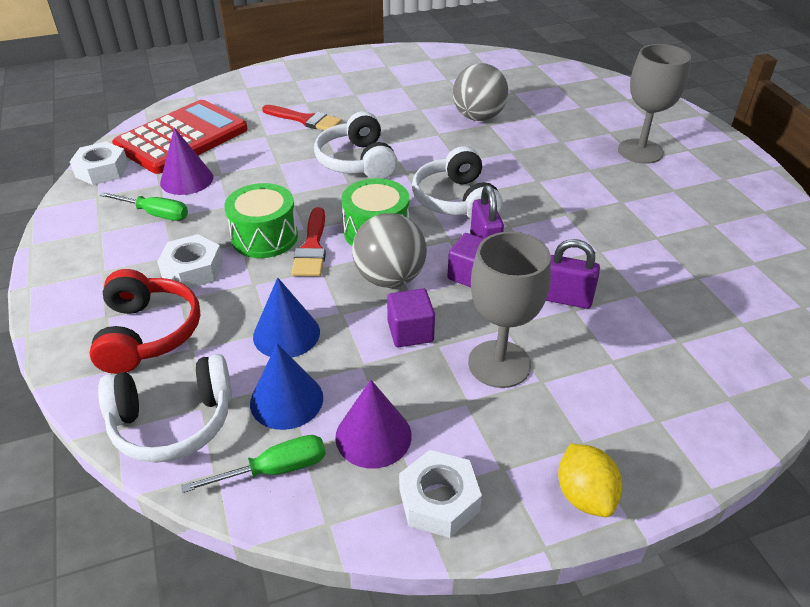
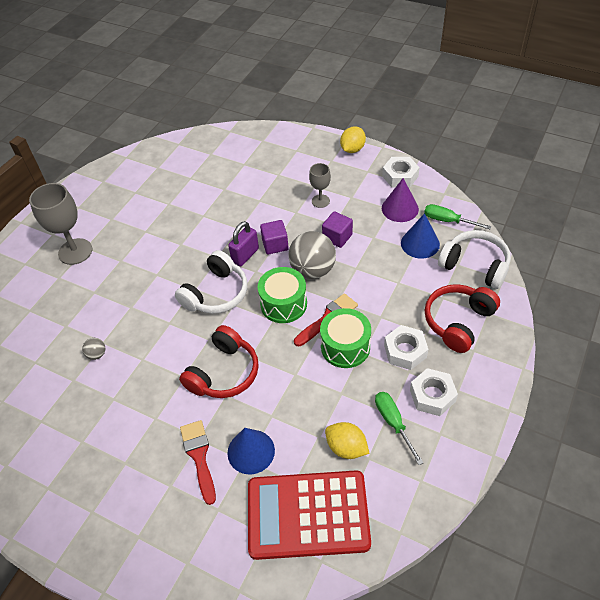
camera: 130 degrees left, 10 degrees up
white nut [70,142,129,185] -> white nut moved to [410,368,458,416]
purple cone [160,128,213,195] -> yellow lemon [325,422,370,459]
blue cone [253,277,320,358] -> blue cone moved to [227,428,275,474]
white headphones [314,111,397,179] -> red headphones [179,325,259,398]
grey ball [453,63,509,121] -> grey ball [82,338,105,360], size x0.44
grey goblet [468,231,551,388] -> grey goblet [309,163,331,208], size x0.56
purple padlock [546,239,600,309] -> none

